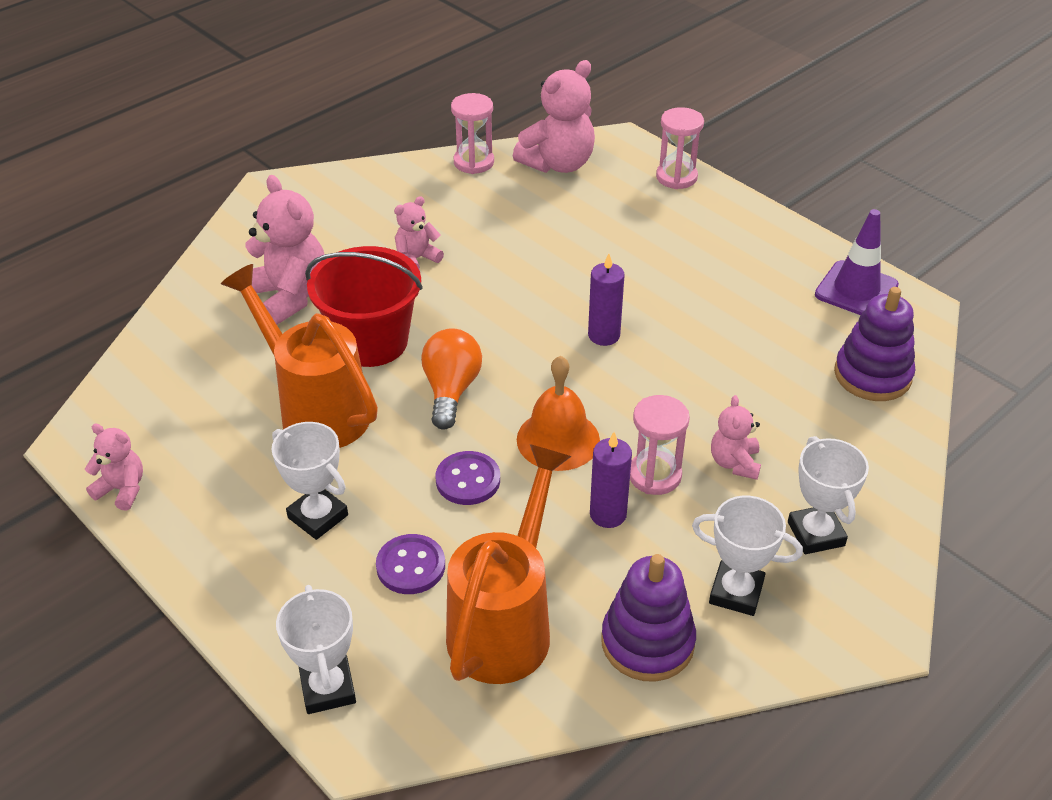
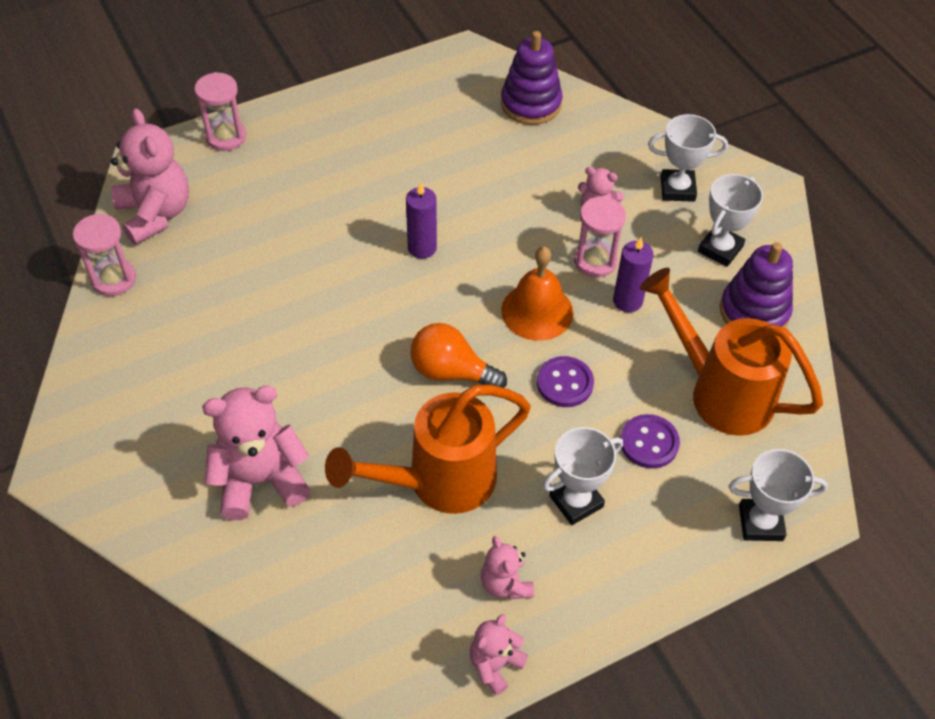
camera: 75 degrees left, 10 degrees up
red bucket [305,246,423,367] -> none
pink teddy bear [394,196,444,269] -> pink teddy bear moved to [481,536,534,600]
purple traffic cone [815,209,899,315] -> none

